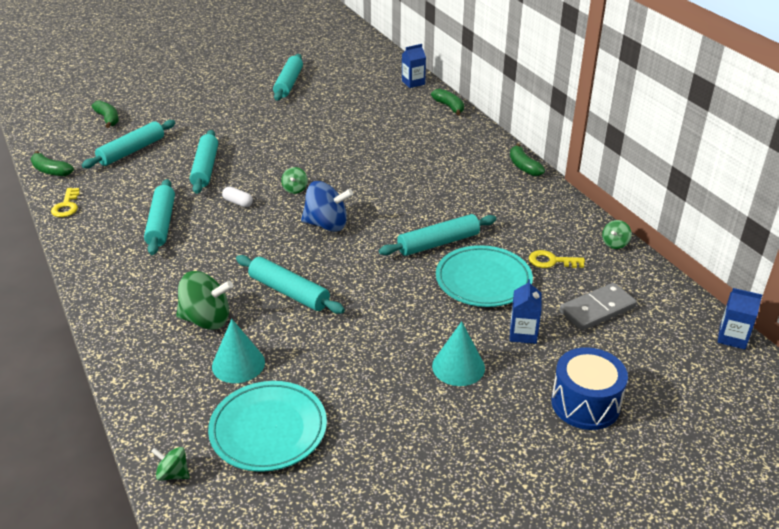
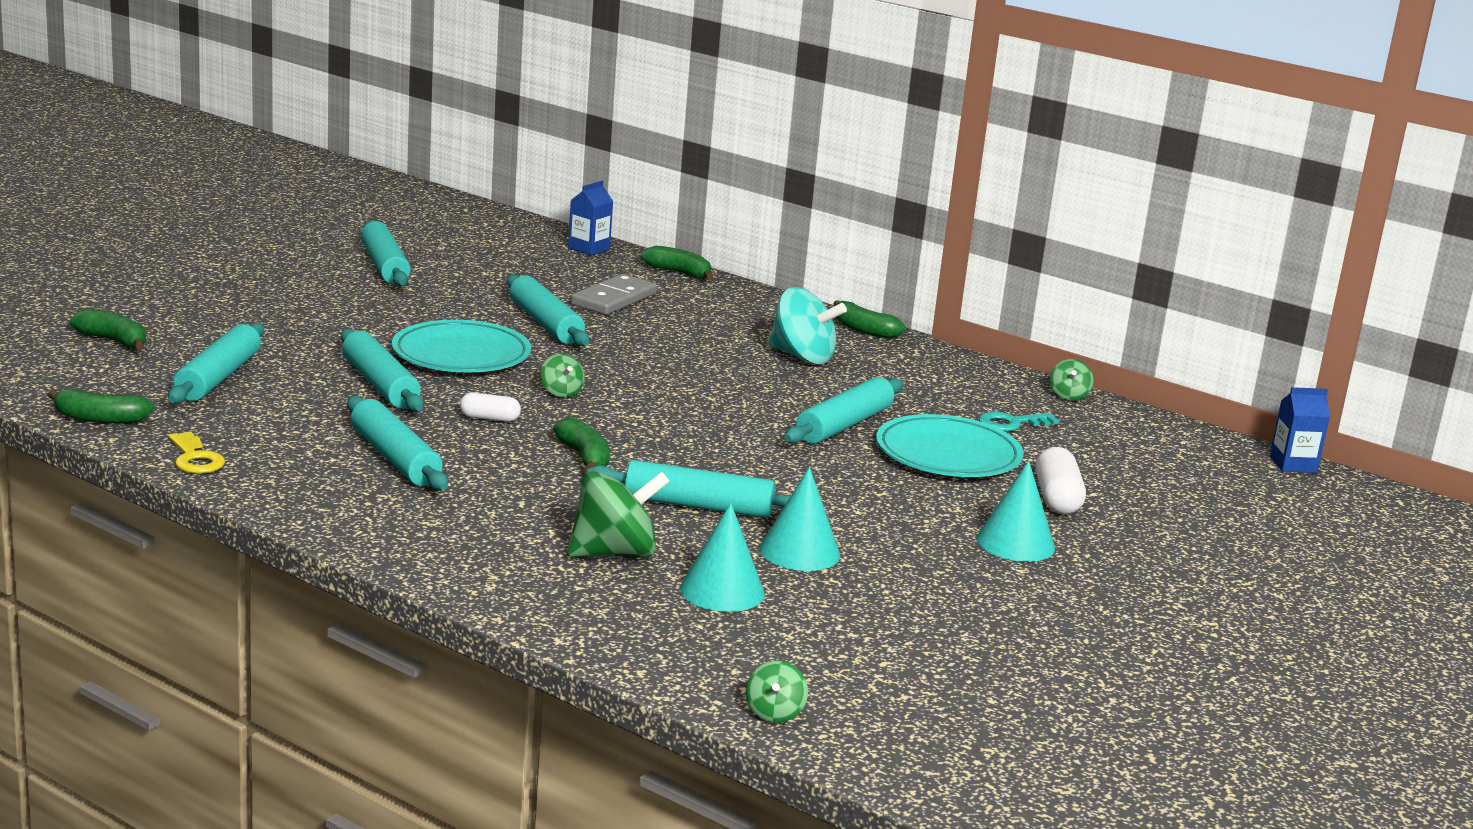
camera: 30 degrees left, 15 degrees down
green spinning top [151,447,189,481] -> green spinning top turned 75 degrees counterclockwise [746,661,808,723]
turquoise plate [208,381,327,472] -> turquoise plate moved to [392,320,531,372]
blue spinning top [301,181,353,232] -> none
blue carton [510,279,542,344] -> white capsule [1036,447,1086,514]
yellow key [529,250,585,268] -> turquoise key [979,412,1059,432]
blue drum [551,347,628,430] -> none
grey domino [559,283,637,330] -> grey domino moved to [571,274,657,315]
none -> turquoise rolling pin [507,274,589,346]
none -> green banana [553,417,609,472]
none -> turquoise cone [760,467,840,571]
none -> turquoise spinning top [768,287,847,364]

